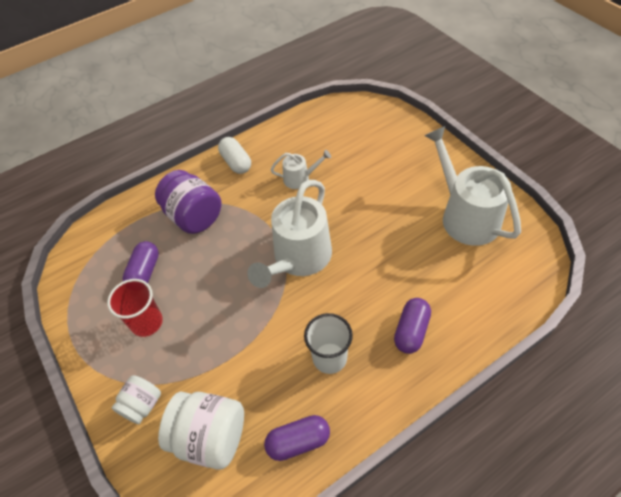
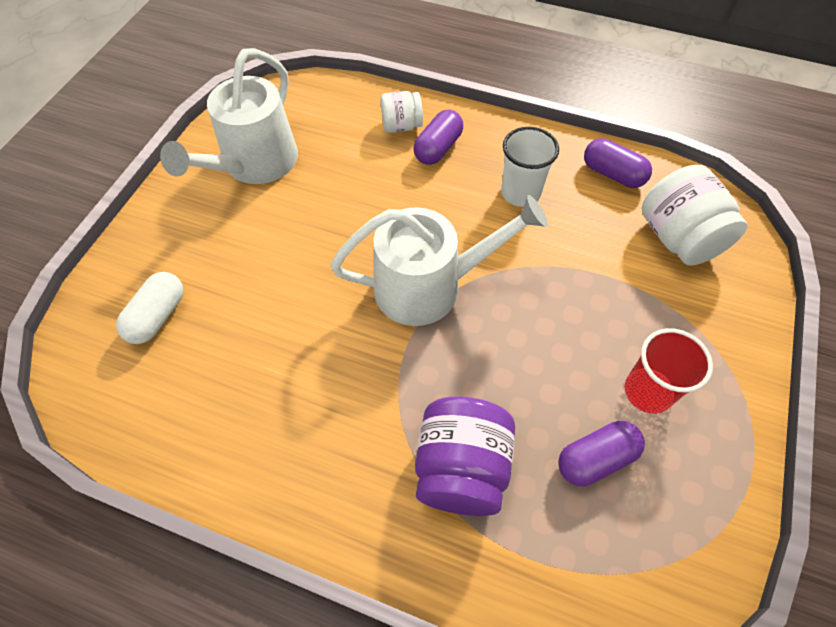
camera: 130 degrees left, 5 degrees up
white jar [112,375,161,424] -> white jar moved to [380,91,423,133]
white capsule [218,137,251,174] -> white capsule moved to [116,272,184,344]
white watering can [270,150,331,189] -> none
purple capsule [394,298,431,354] -> purple capsule turned 45 degrees counterclockwise [413,110,463,165]

